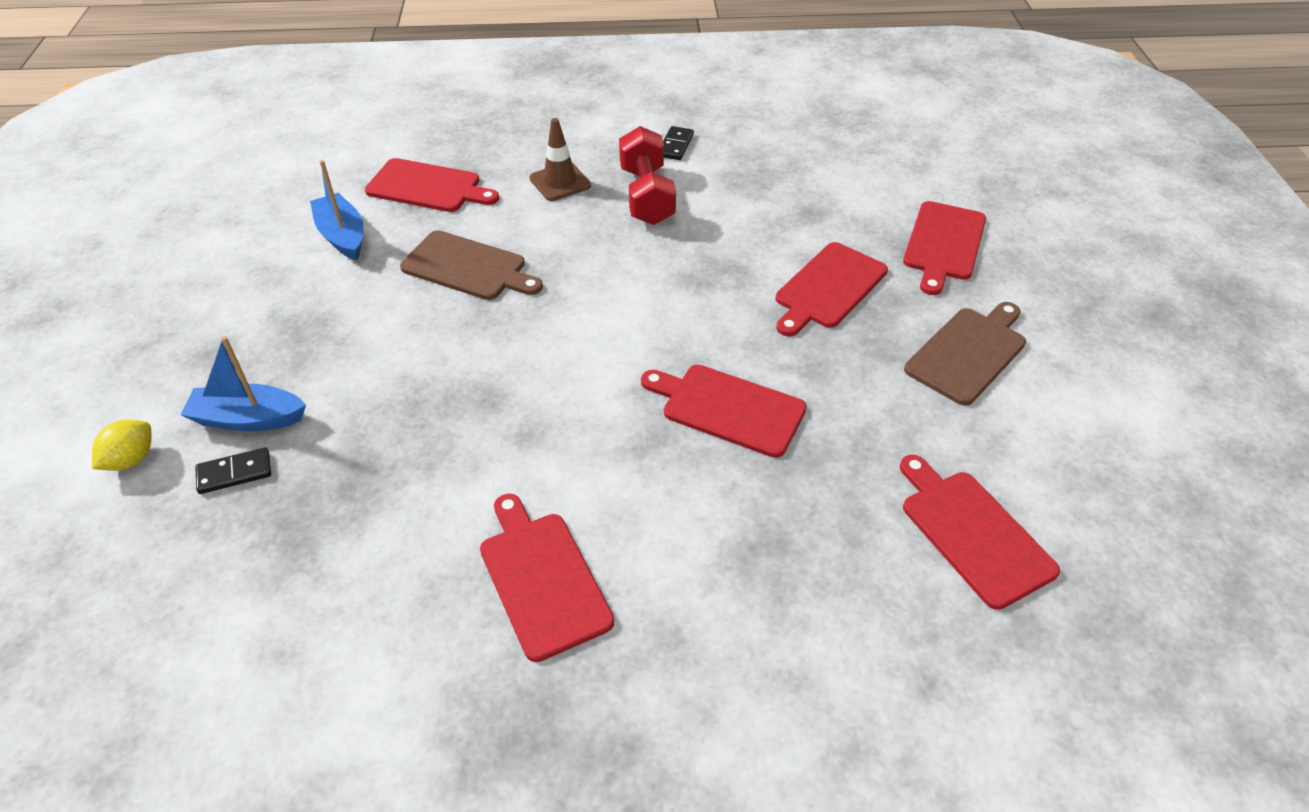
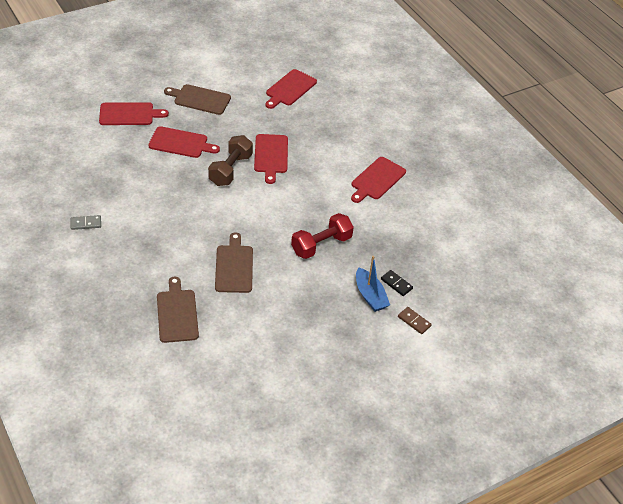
camera: 120 degrees left, 0 degrees up
yellow lemon [92,420,152,471] -> brown domino [398,307,432,334]
blue boat [310,160,364,260] -> none
red cutting board [365,158,499,212] -> brown cutting board [157,277,199,343]
brown traffic cone [529,118,591,201] -> none
red dumbbell [619,126,676,225] -> red dumbbell moved to [291,213,354,259]
black domino [663,126,694,160] -> grey domino [71,215,101,230]
none -> brown dumbbell [208,135,253,186]

